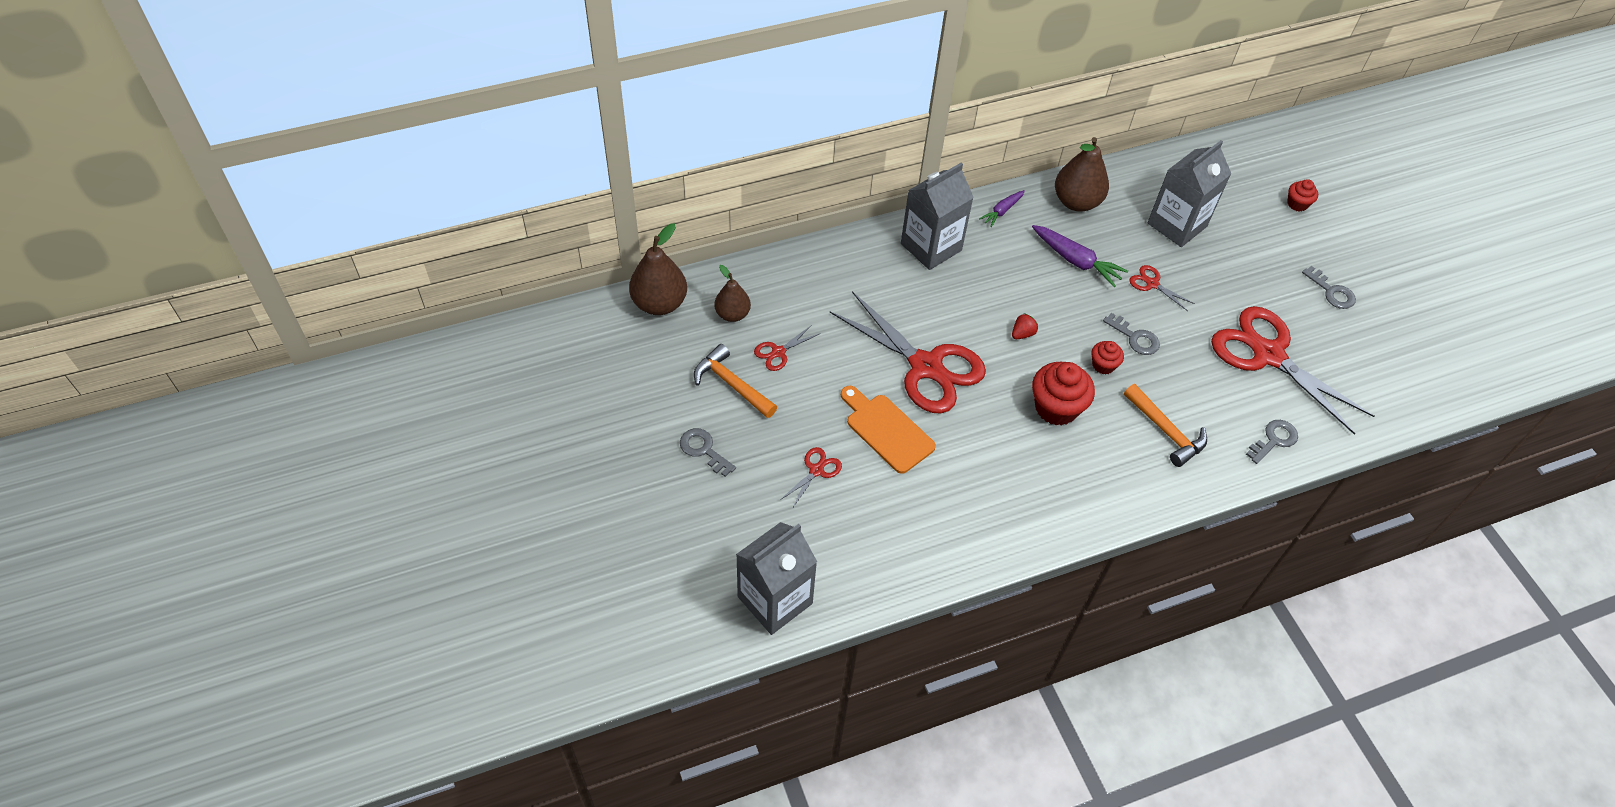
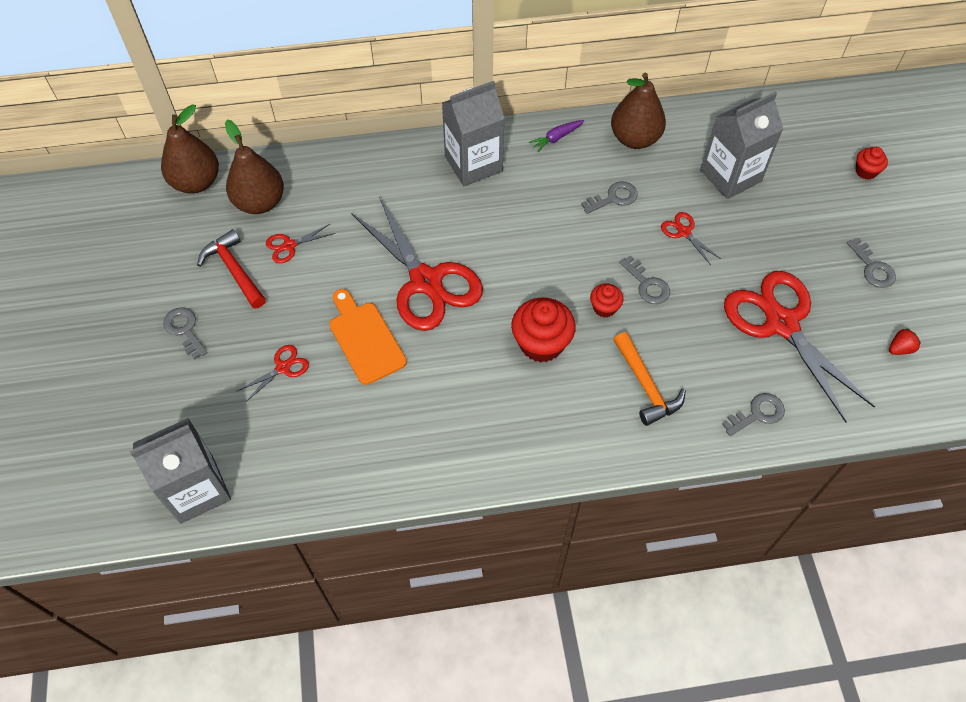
camera: 15 degrees right, 5 degrees up
orange hammer [694,344,777,418] -> red hammer [197,229,266,309]
brown pear [714,265,751,322] -> brown pear [225,120,284,214], size x1.59
red strawberry [1012,313,1038,339] -> red strawberry moved to [889,329,921,355]
purple carrot [1032,225,1128,287] -> grey key [581,181,638,214]

